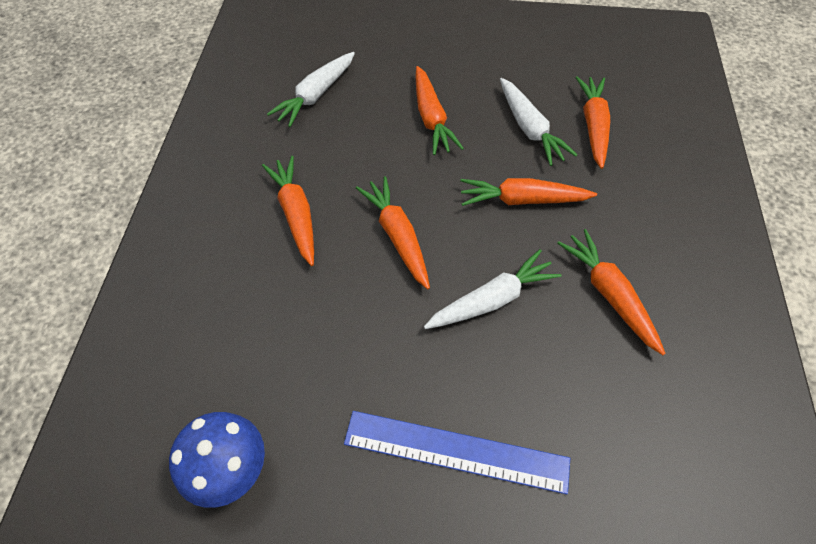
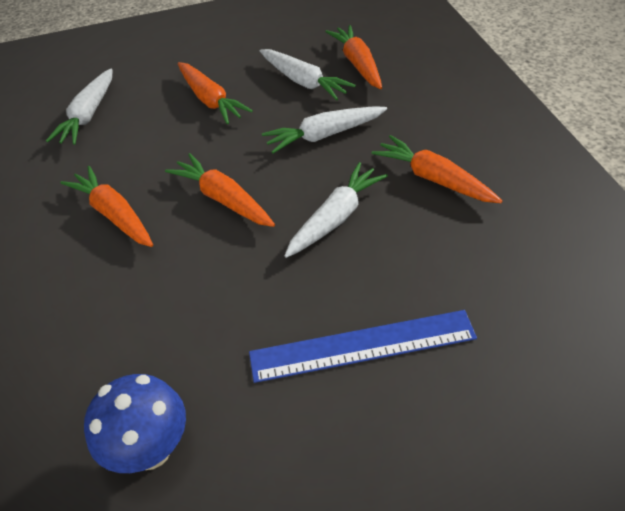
camera: 20 degrees left, 10 degrees down
orange carrot [460,178,597,206] -> white carrot [262,106,387,154]

